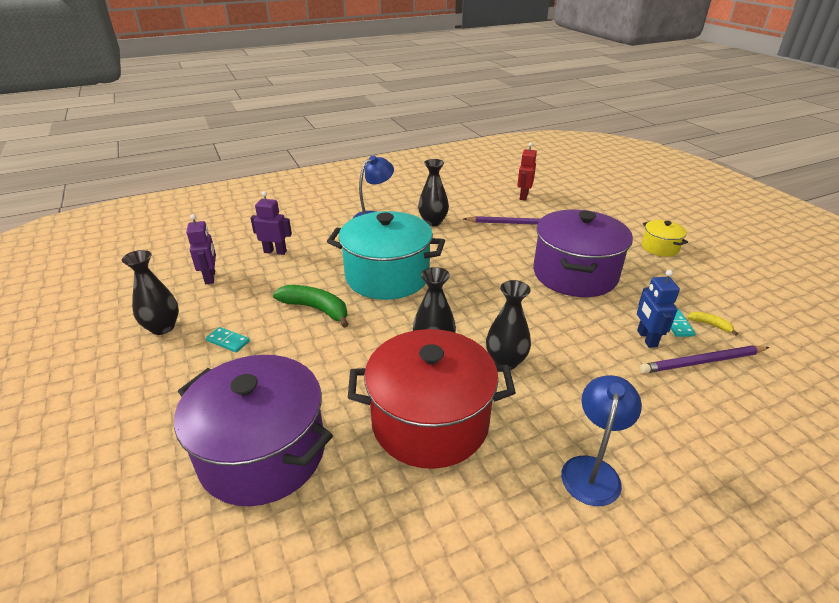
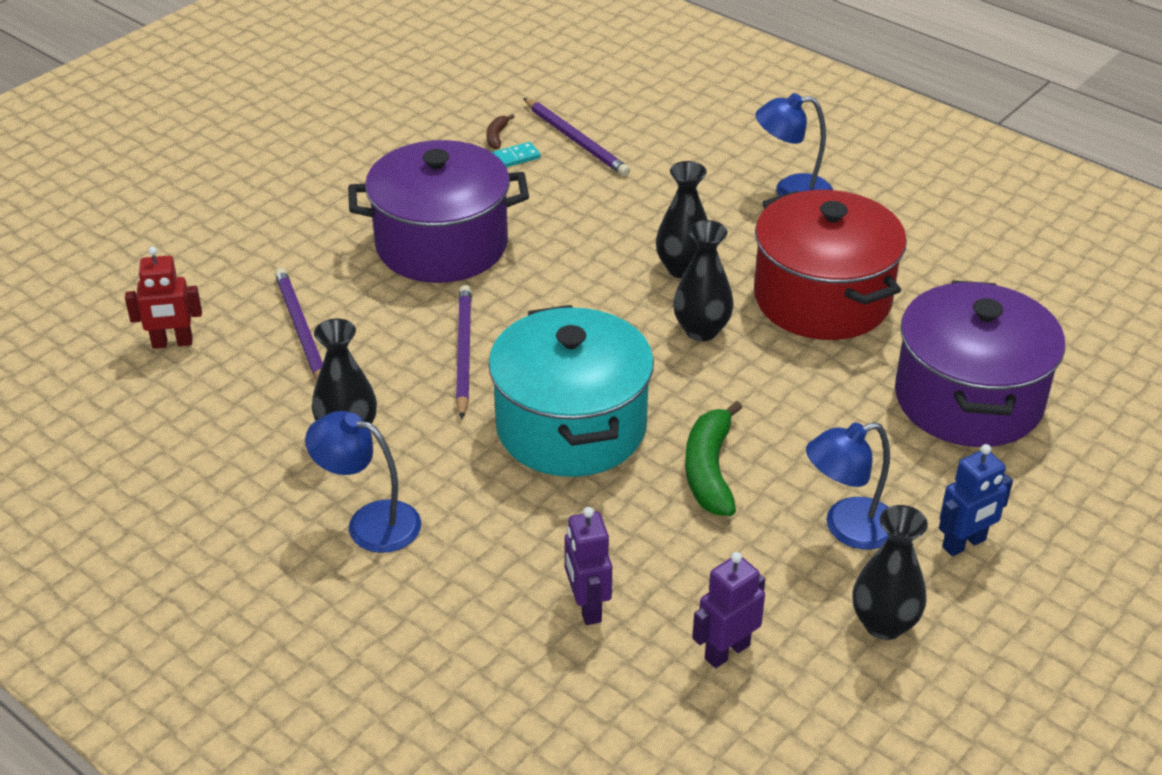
camera: 115 degrees left, 5 degrees up
turquoise domino [206,327,250,353] -> blue lamp [806,422,890,550]
blue robot [637,270,680,348] -> blue robot moved to [939,444,1013,556]
yellow pot [642,220,688,257] -> none
yellow banana [687,312,738,336] -> brown banana [486,114,515,149]
none -> purple pencil [456,285,472,419]

